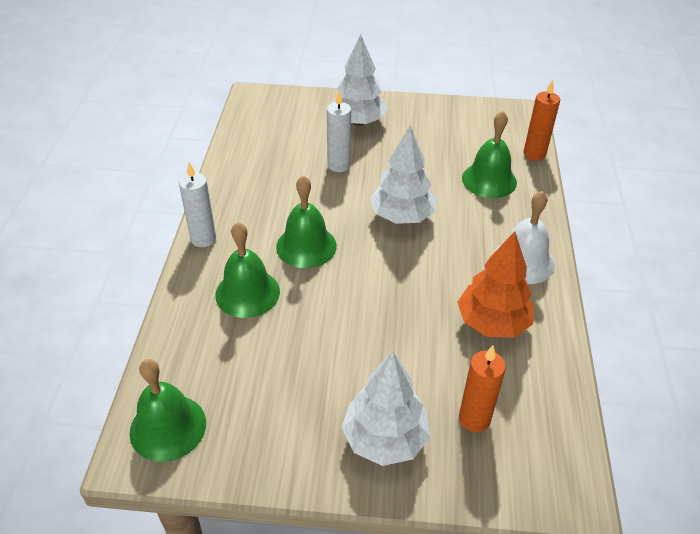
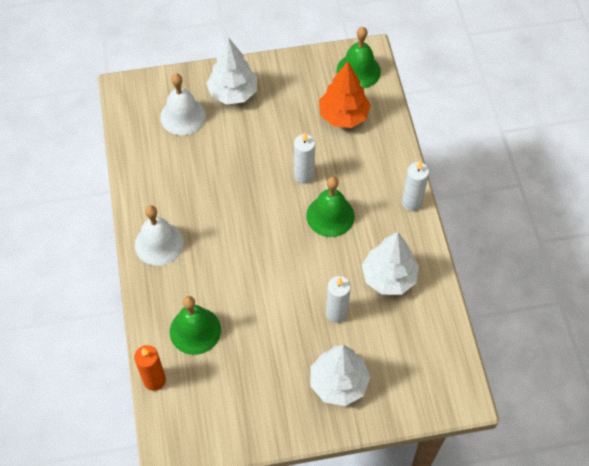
camera: 165 degrees right, 15 degrees up
green bell [215,222,280,318] -> none
white tree [370,125,436,224] -> white tree moved to [362,232,419,295]
orange tree [457,231,534,338] -> orange tree moved to [319,61,371,128]
orange candle [459,346,506,432] -> white bell [160,74,206,135]
none -> white candle [294,133,315,184]

